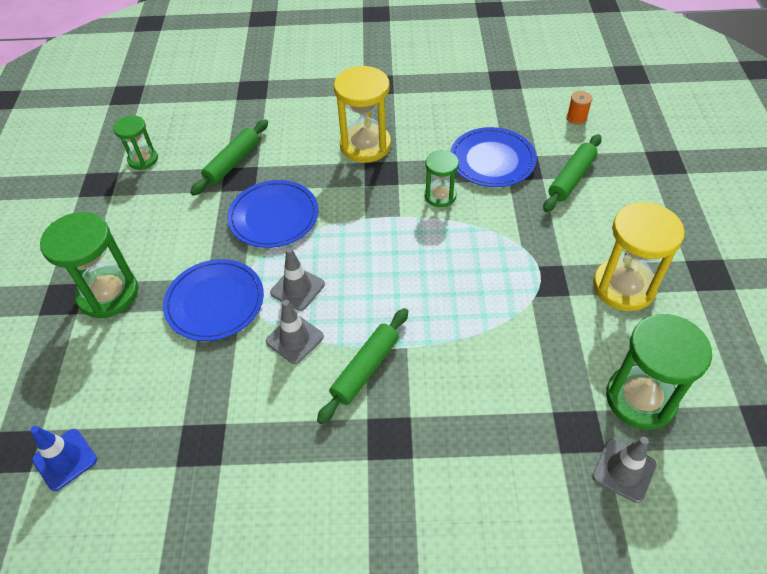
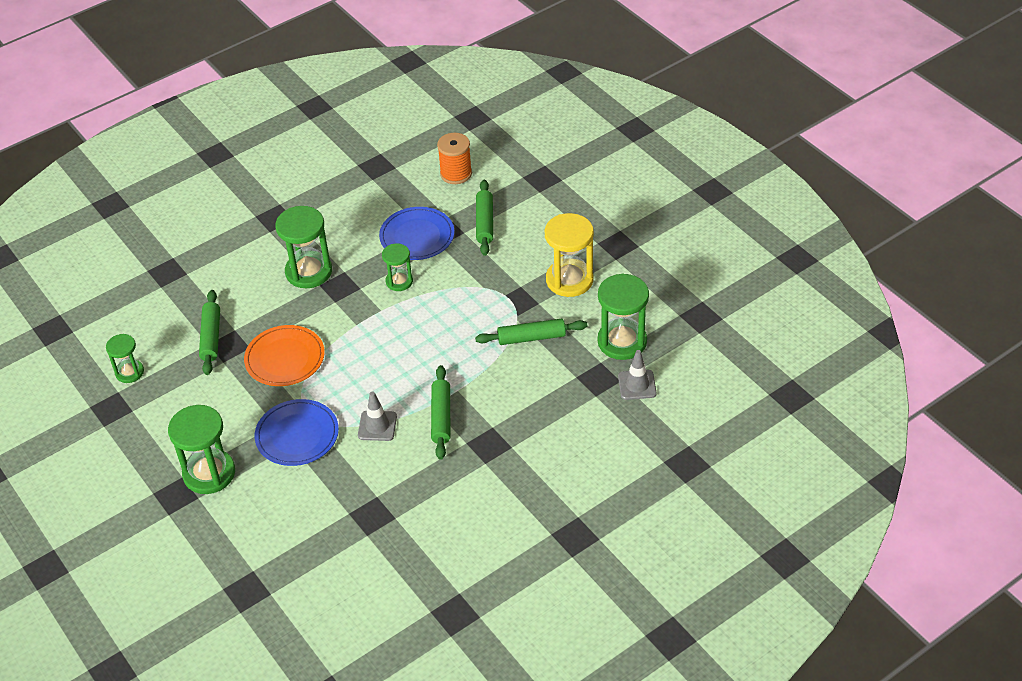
camera: 35 degrees left, 5 degrees down
blue traffic cone [30,426,97,491] -> none
blue plate [227,180,319,248] -> orange plate [244,325,325,386]
grey traffic cone [270,248,325,311] -> none
yellow hourglass [334,66,391,163] -> green hourglass [275,206,332,288]
orange spool [566,91,592,125] -> orange spool [437,133,472,184], size x1.77
none -> green rolling pin [475,319,587,345]

